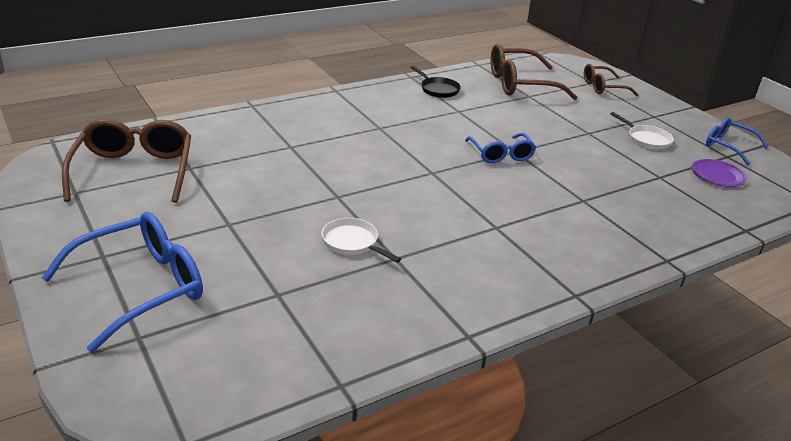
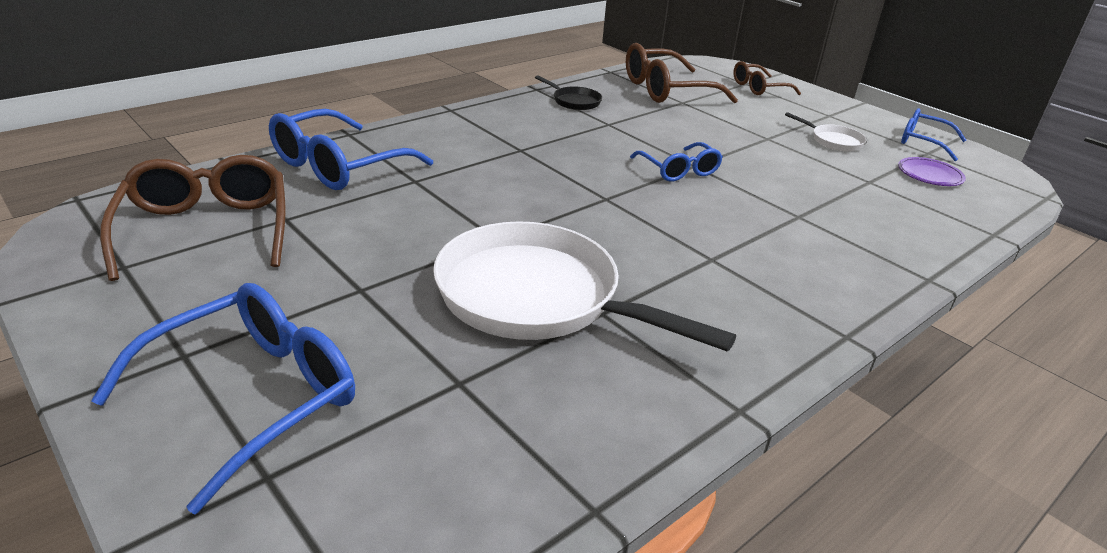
camera: 10 degrees left, 0 degrees up
white pan [322,218,401,263] -> white pan [433,221,736,351], size x2.37
none -> blue glasses [269,109,433,190]

